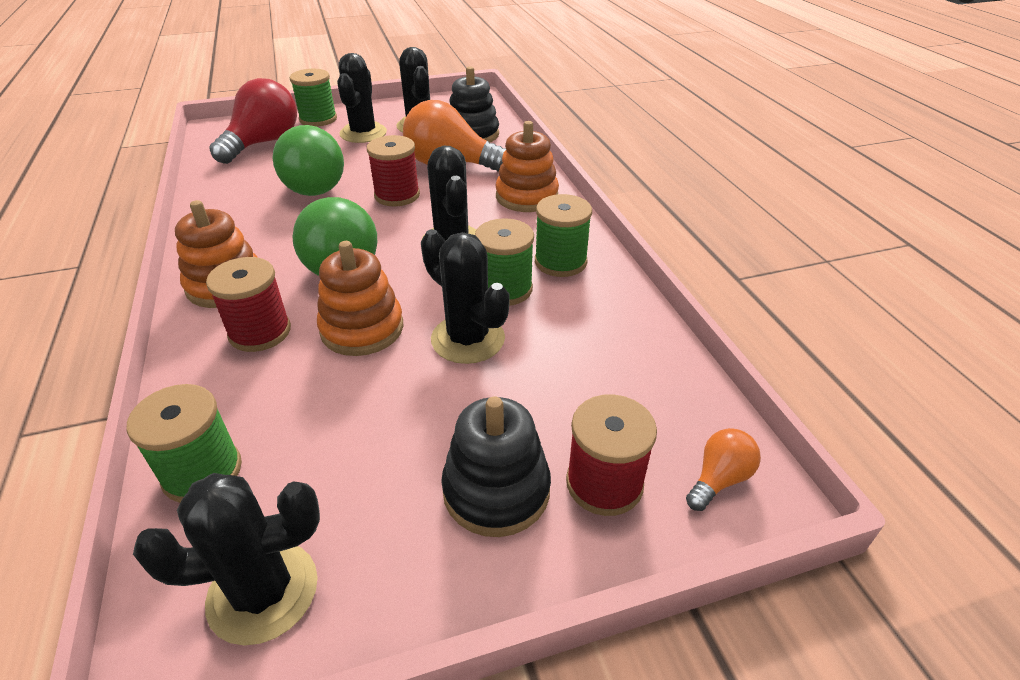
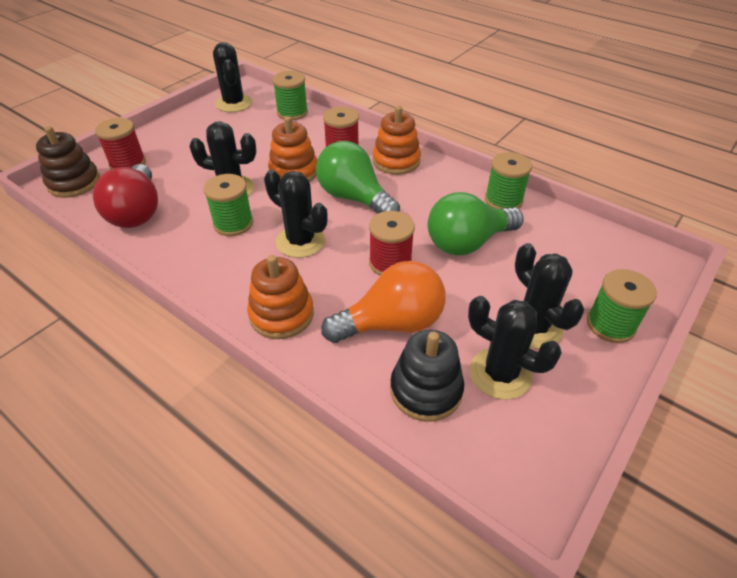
camera: 145 degrees right, 5 degrees up
black cactus [133,473,320,645] -> black cactus turned 60 degrees counterclockwise [213,42,252,112]
red light bulb [210,78,297,164] -> red light bulb moved to [93,164,158,228]
green light bulb [273,125,344,196] -> green light bulb turned 60 degrees counterclockwise [428,192,523,256]
black stacking toy [441,396,551,537] -> none
green spool [535,194,592,277] -> green spool moved to [485,152,532,209]
orange light bulb [686,428,761,511] -> brown stacking toy [36,126,100,198]

